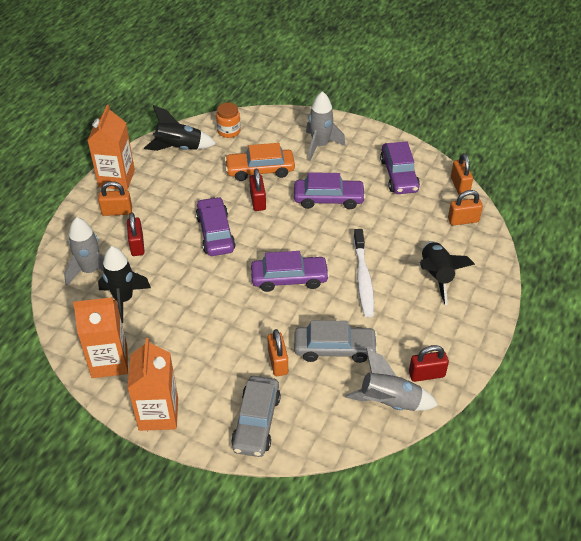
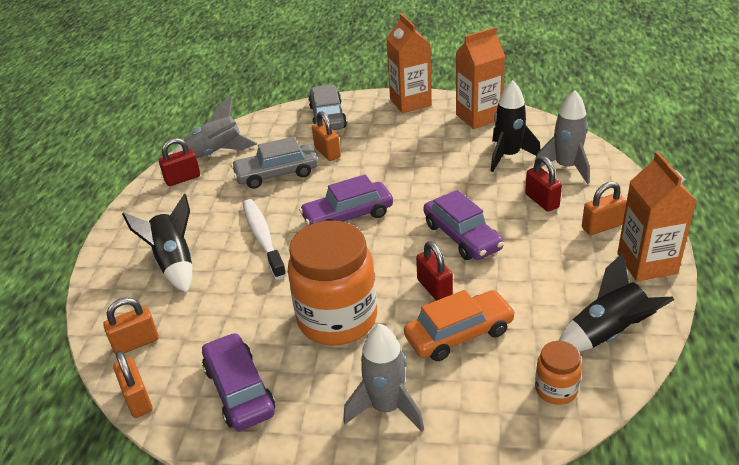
camera: 165 degrees right, 10 degrees down
purple car [294,172,366,209] -> orange jar [288,221,377,346]

